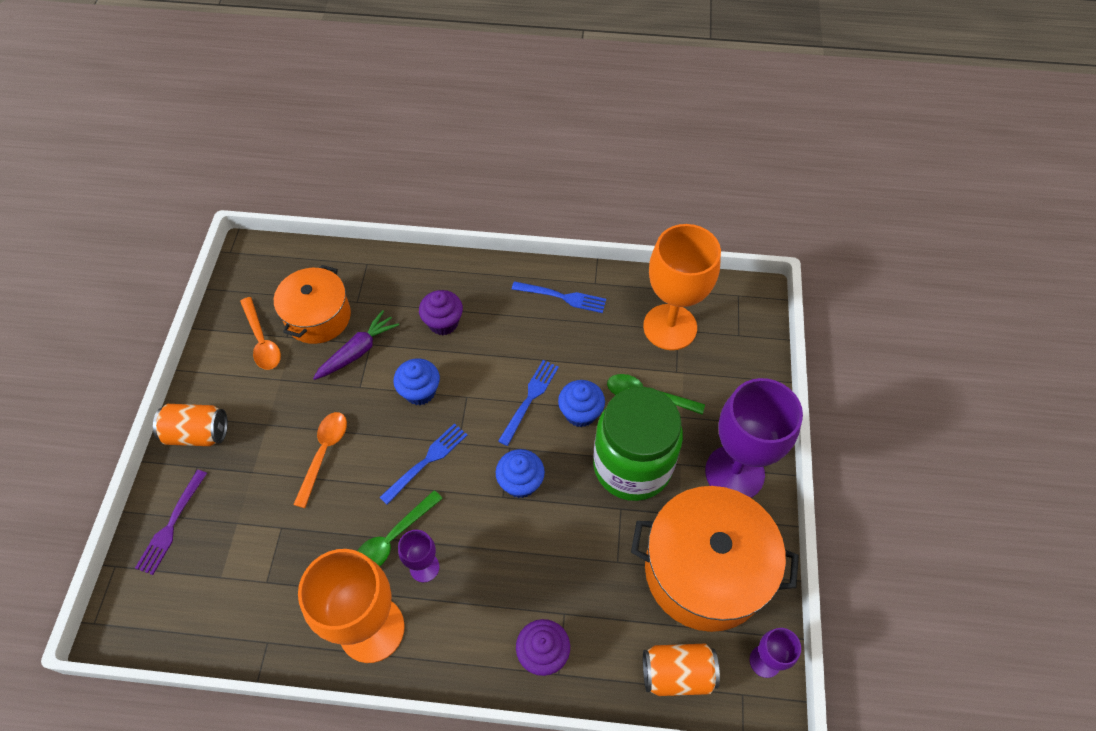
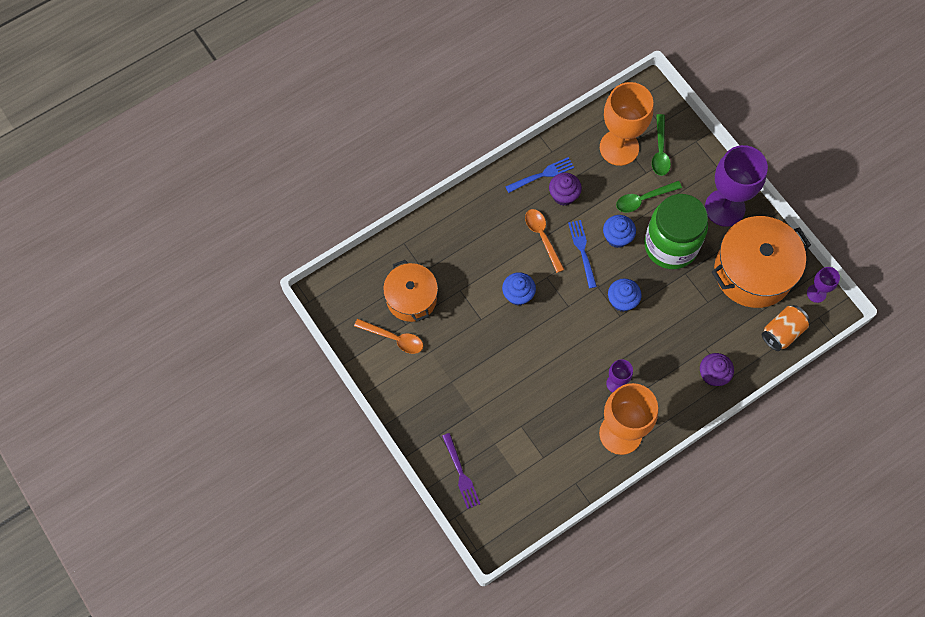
camera: 40 degrees left, 10 degrees up
orange can [153,404,228,446] -> none
orange spoon [293,412,347,508] -> orange spoon moved to [525,209,565,273]
purple carrot [313,310,399,380] -> none
green spoon [357,490,443,567] -> green spoon moved to [652,114,671,176]
blue fork [379,423,467,505] -> none
purple cupcake [419,290,463,335] -> purple cupcake moved to [549,173,582,206]

